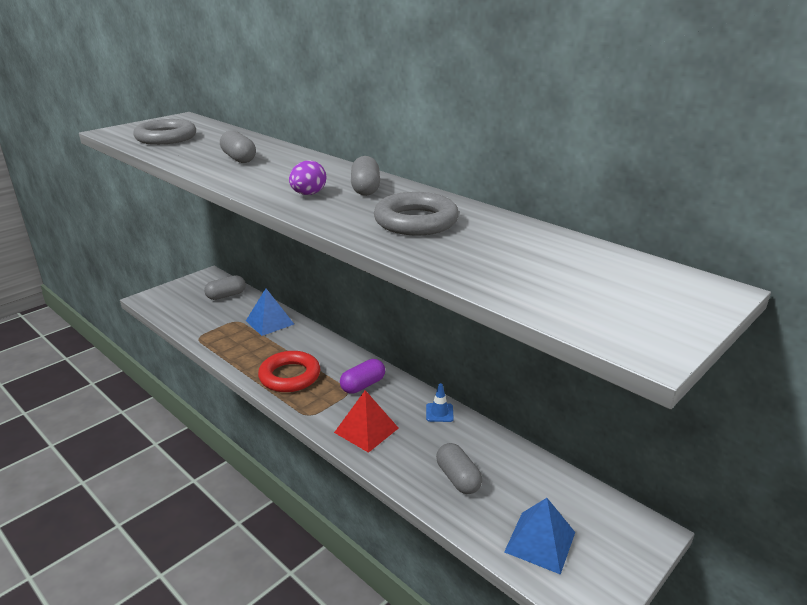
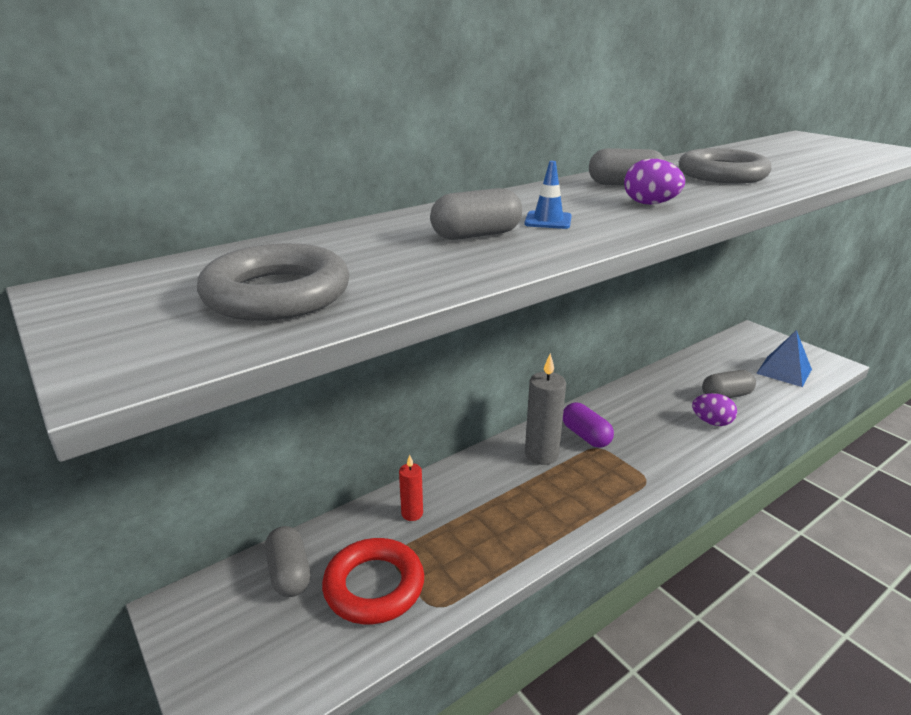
camera: 80 degrees left, 0 degrees up
blue pyramid [246,289,294,336] -> red candle [399,455,423,521]
red ring [258,351,320,392] -> red ring moved to [322,538,424,624]
red pyramid [334,390,399,453] -> none
blue traffic cone [426,383,454,422] -> blue traffic cone moved to [524,161,572,229]
none -> grey candle [525,353,566,465]
none -> purple egg [692,393,737,426]

